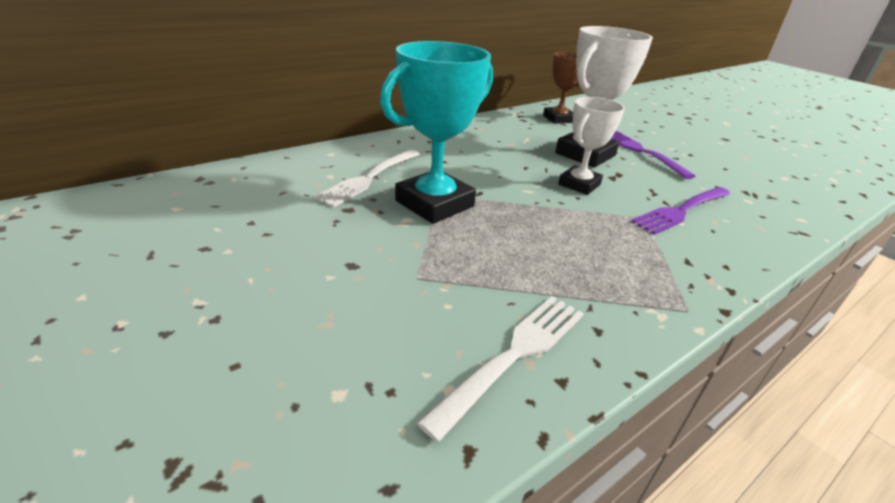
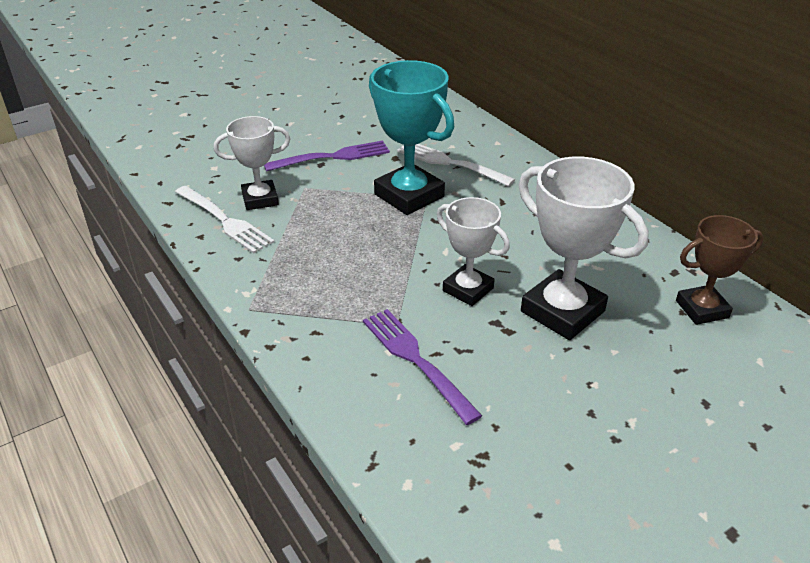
camera: 95 degrees right, 5 degrees up
purple fork [611,131,695,179] -> purple fork moved to [264,141,390,172]
none -> white trophy [214,116,290,210]

